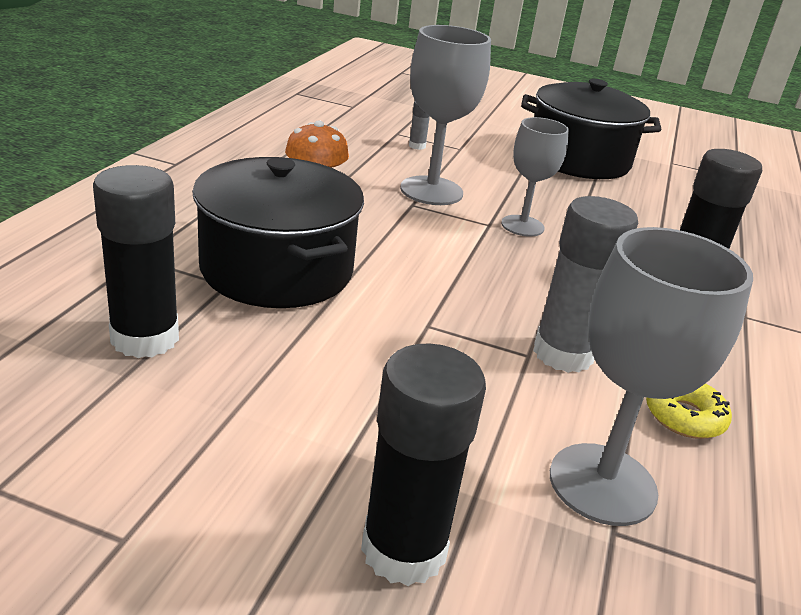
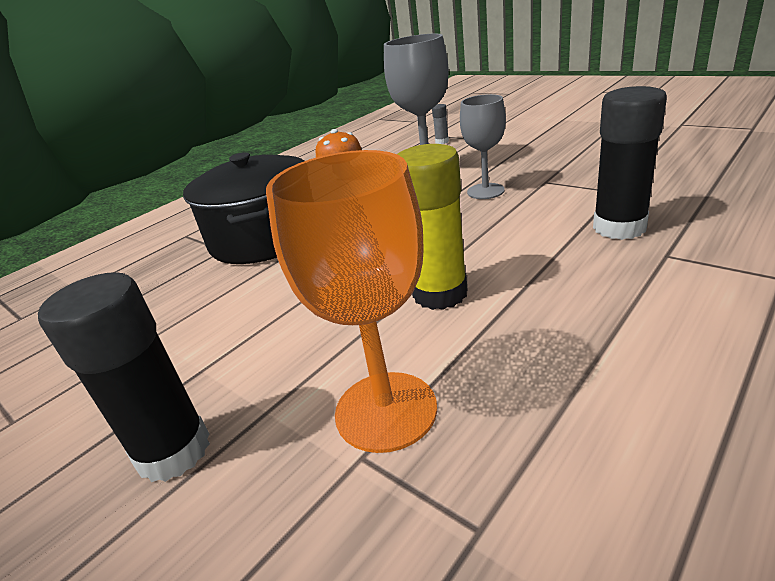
camera: 30 degrees right, 0 degrees up
black glue stick [93,165,179,358] -> none
black pot [521,79,661,179] -> none
grey glue stick [533,196,638,373] -> yellow glue stick [397,144,467,310]
grey goblet [550,227,753,526] -> orange goblet [266,150,437,453]
yellow donut [646,383,732,439] -> none

